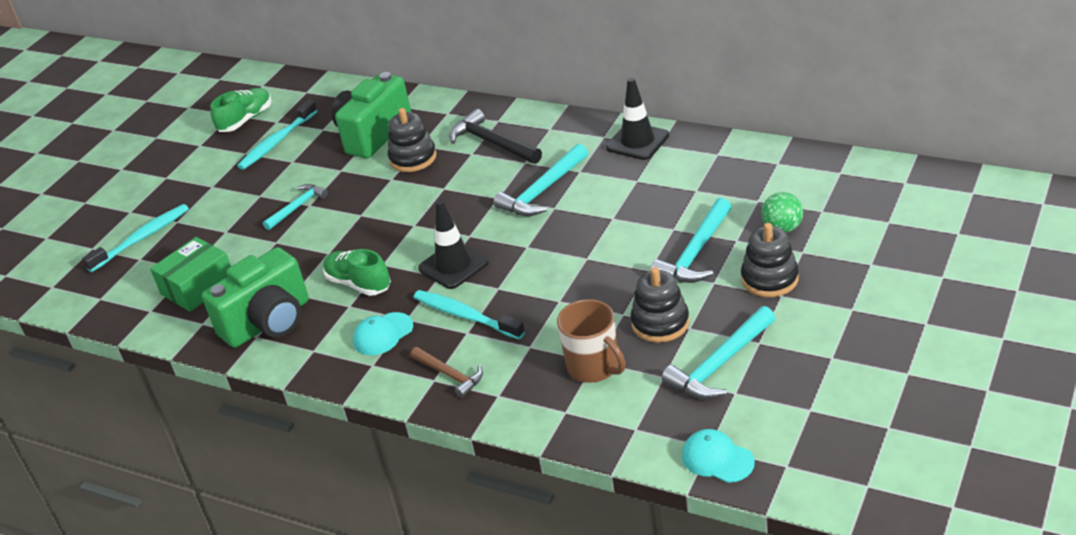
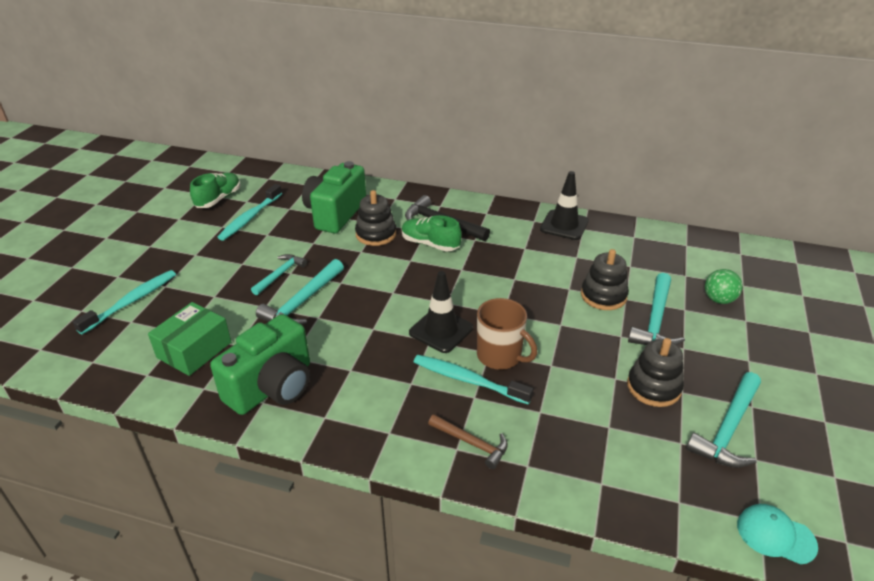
camera: 15 degrees left, 0 degrees up
green shoe [323,249,391,296] -> green shoe moved to [402,215,462,252]
turquoise cap [353,312,413,355] -> none
turquoise hammer [493,144,588,216] -> turquoise hammer moved to [256,259,344,325]
brown mug [557,299,626,383] -> brown mug moved to [477,298,537,370]
black stacking toy [741,223,799,297] -> black stacking toy moved to [581,249,629,310]

